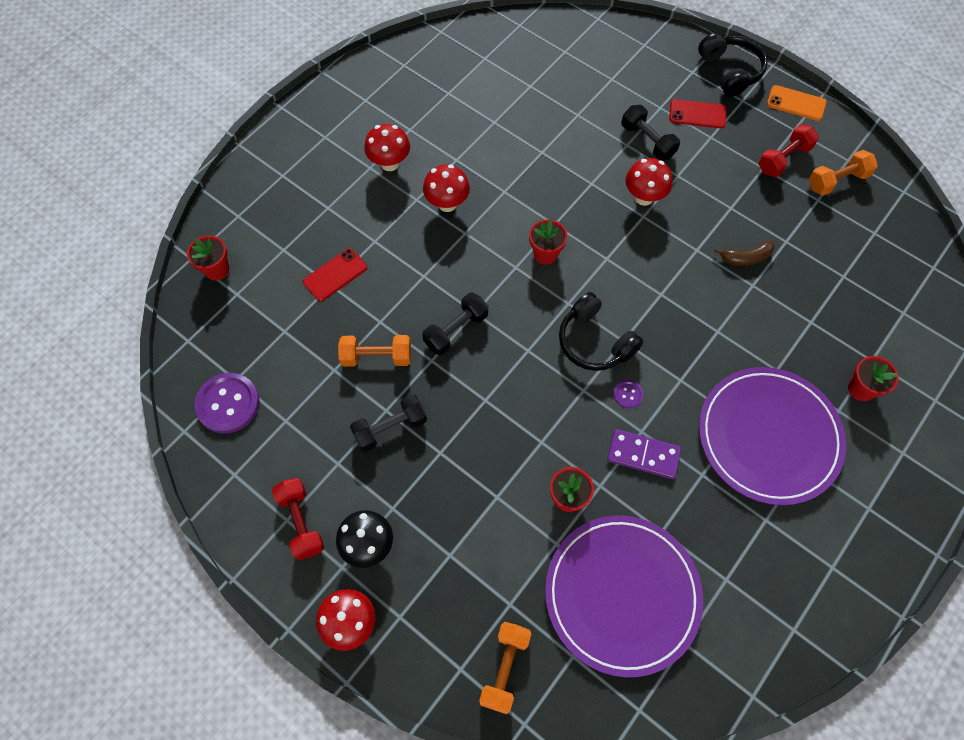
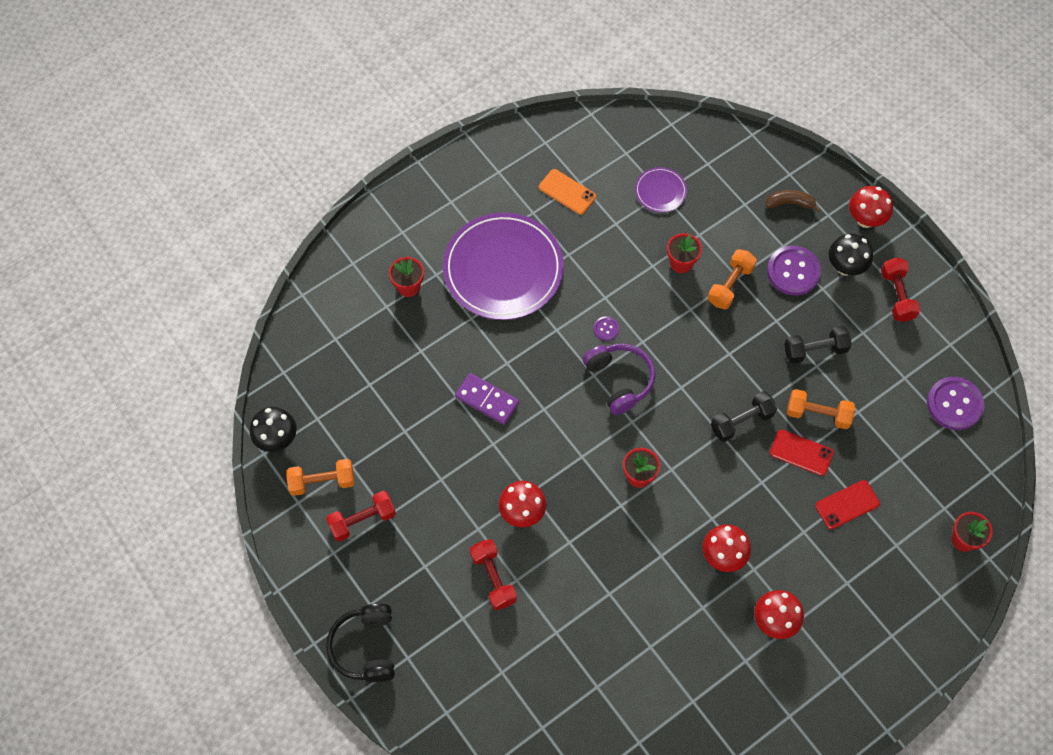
camera: 165 degrees left, 0 degrees up
orange dumbbell [479,622,531,714] -> orange dumbbell moved to [708,249,757,310]
purple plate [545,515,703,677] -> purple plate [635,167,687,212], size x0.44
black headphones [559,292,643,371] -> purple headphones [583,343,655,415]
purple domino [607,429,681,479] -> purple domino moved to [455,373,519,425]
black dumbbell [621,105,680,161] -> red dumbbell [470,539,517,610]
red phone [669,99,726,128] -> red phone moved to [770,429,834,476]
brown banana [714,240,775,266] -> brown banana moved to [765,190,821,212]
orange phone [767,85,827,121] -> orange phone moved to [539,169,596,215]
none -> black mushroom [250,407,297,452]
none -> purple button [767,246,821,295]

